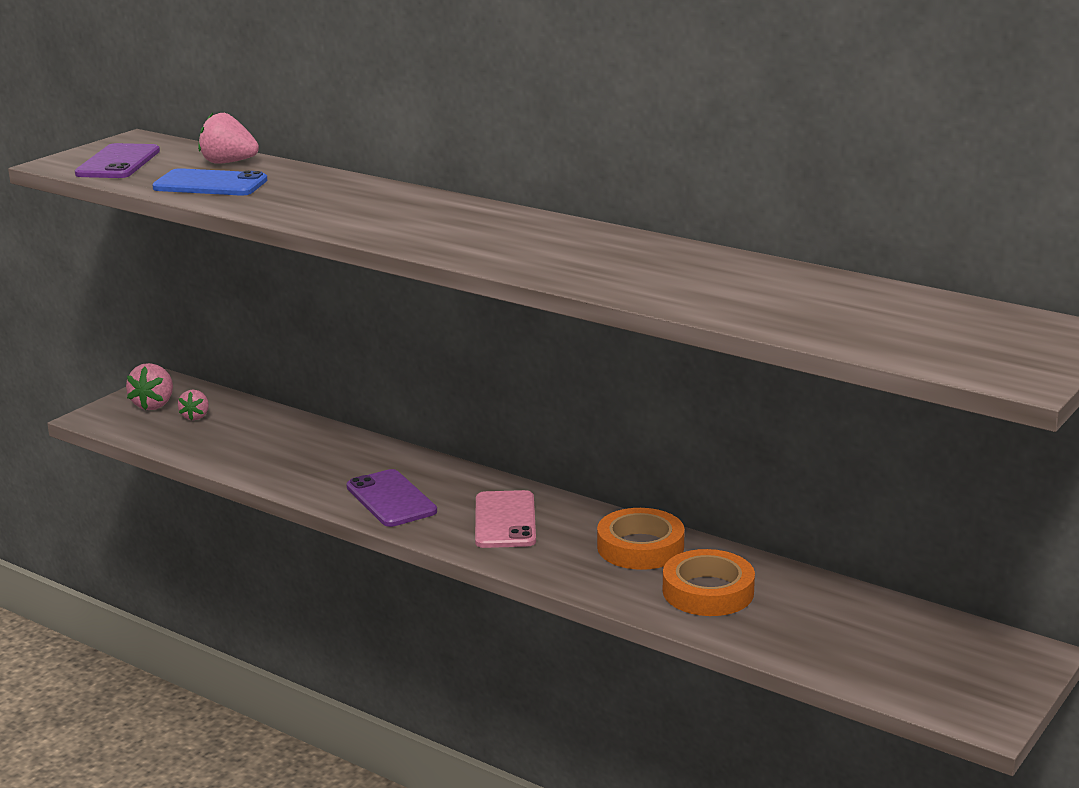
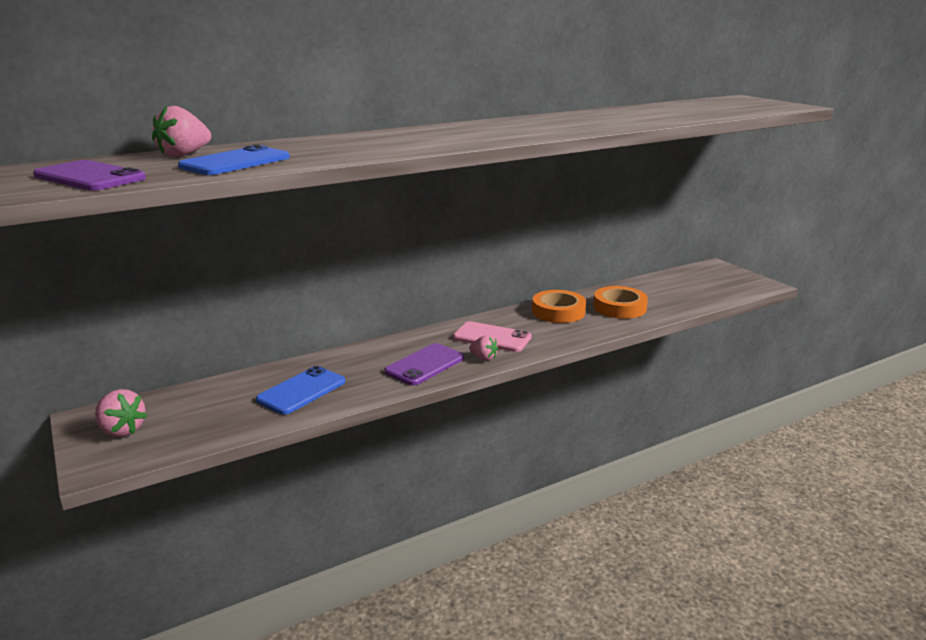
camera: 65 degrees left, 0 degrees up
pink strawberry [178,390,209,421] -> pink strawberry moved to [469,335,498,361]
purple phone [346,469,437,527] -> purple phone turned 45 degrees counterclockwise [384,343,464,385]
none -> blue phone [256,366,345,415]

